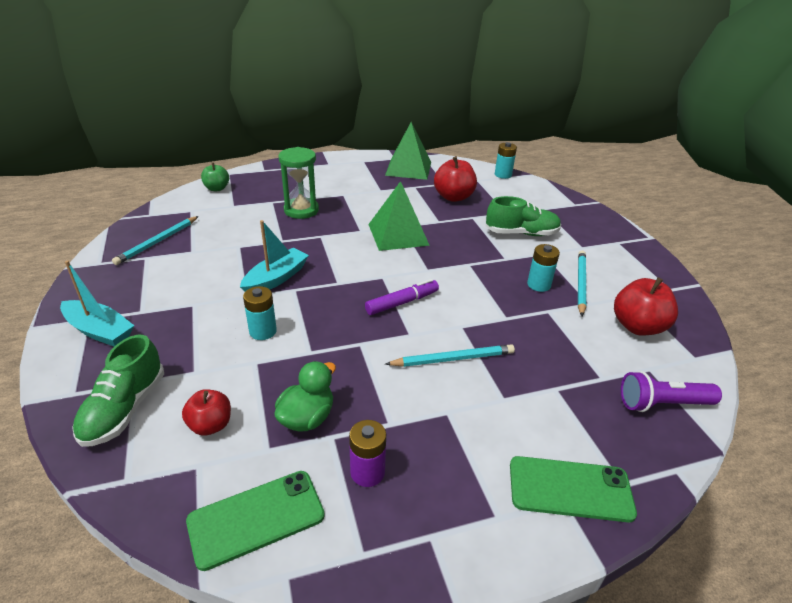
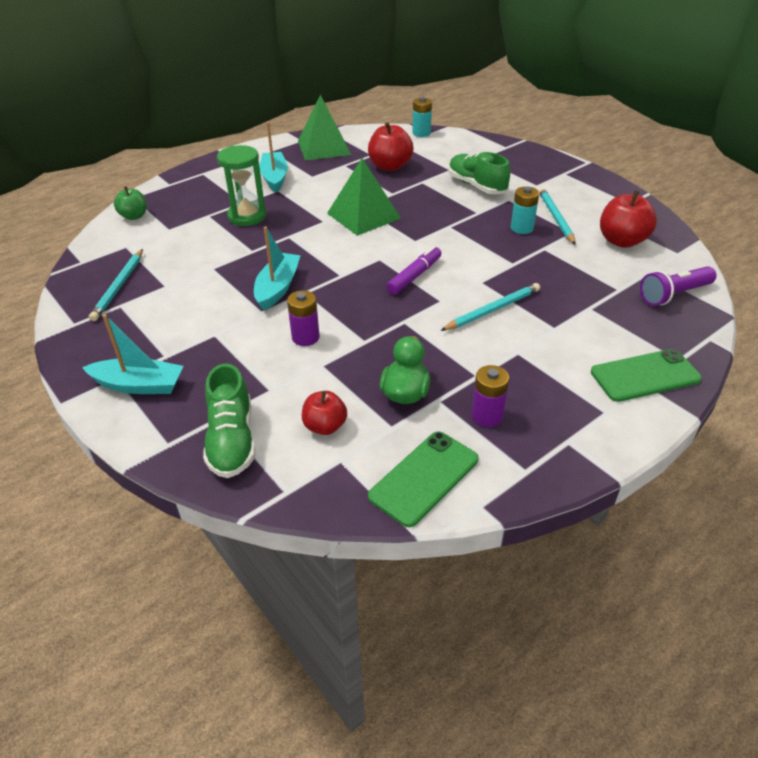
camera: 20 degrees left, 5 degrees up
turquoise battery [243,286,277,340] -> purple battery [287,290,320,346]
green shoe [486,196,561,236] -> green shoe turned 105 degrees counterclockwise [448,152,510,195]
none -> turquoise boat [259,122,288,193]

